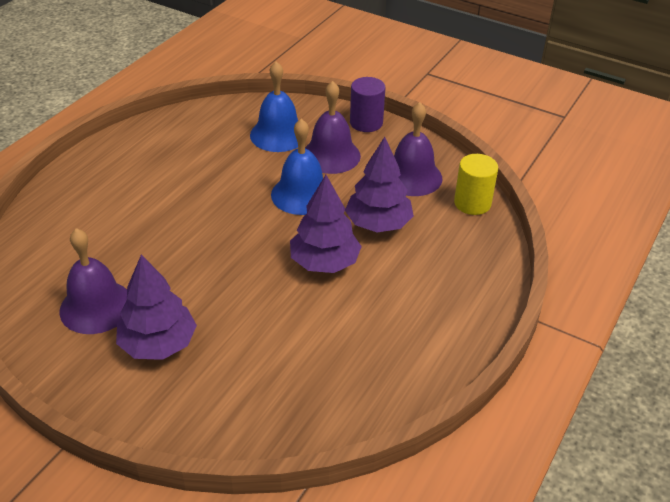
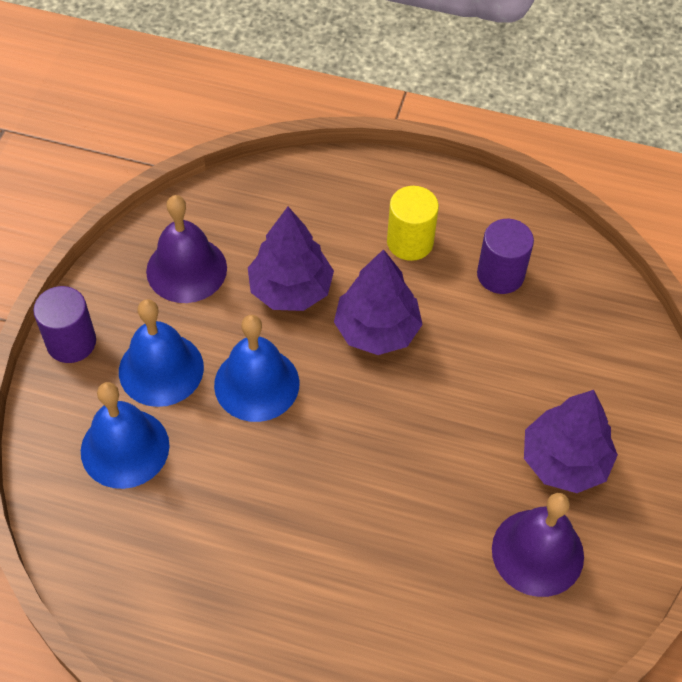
camera: 105 degrees left, 15 degrees up
purple bell [305,81,361,174] -> blue bell [119,299,204,407]
yellow cylinder [454,154,498,215] -> yellow cylinder moved to [387,186,439,261]
none -> purple cylinder [477,219,534,294]

